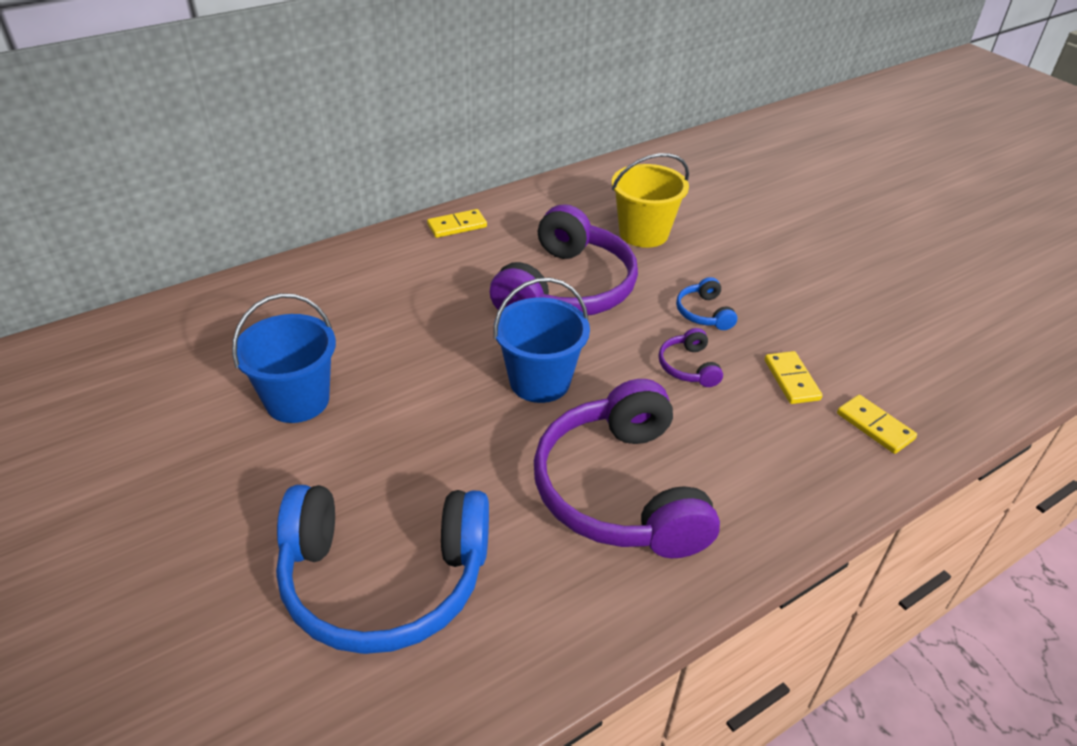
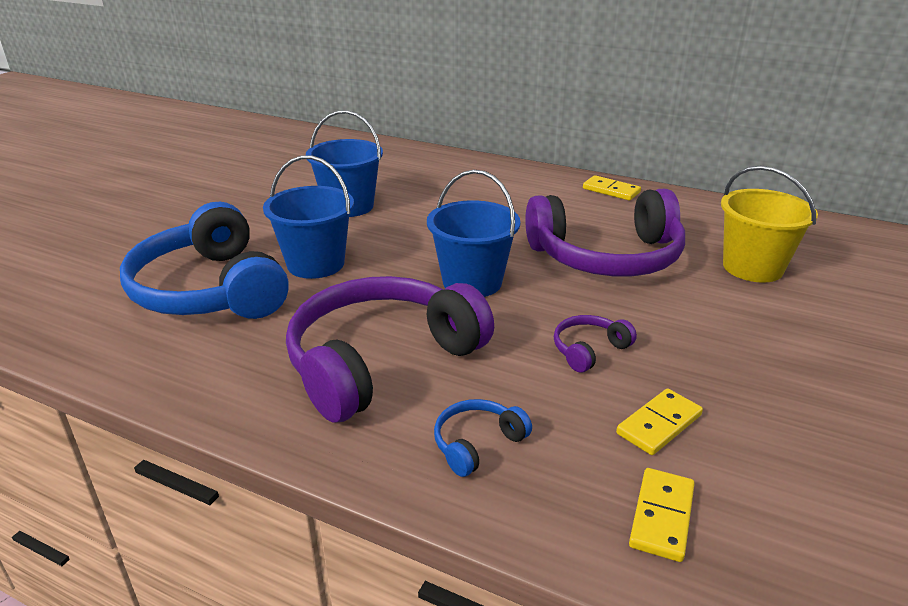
camera: 60 degrees right, 10 degrees down
blue headphones [676,277,737,330] -> blue headphones moved to [434,399,532,477]
none -> blue bucket [263,156,354,279]

